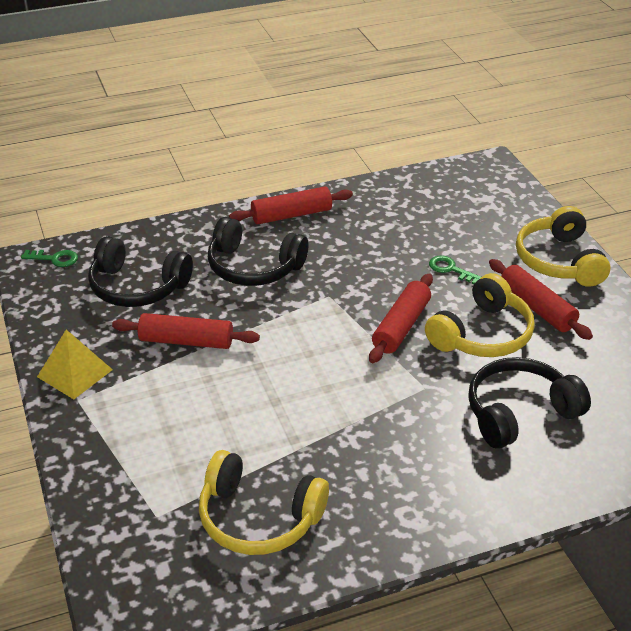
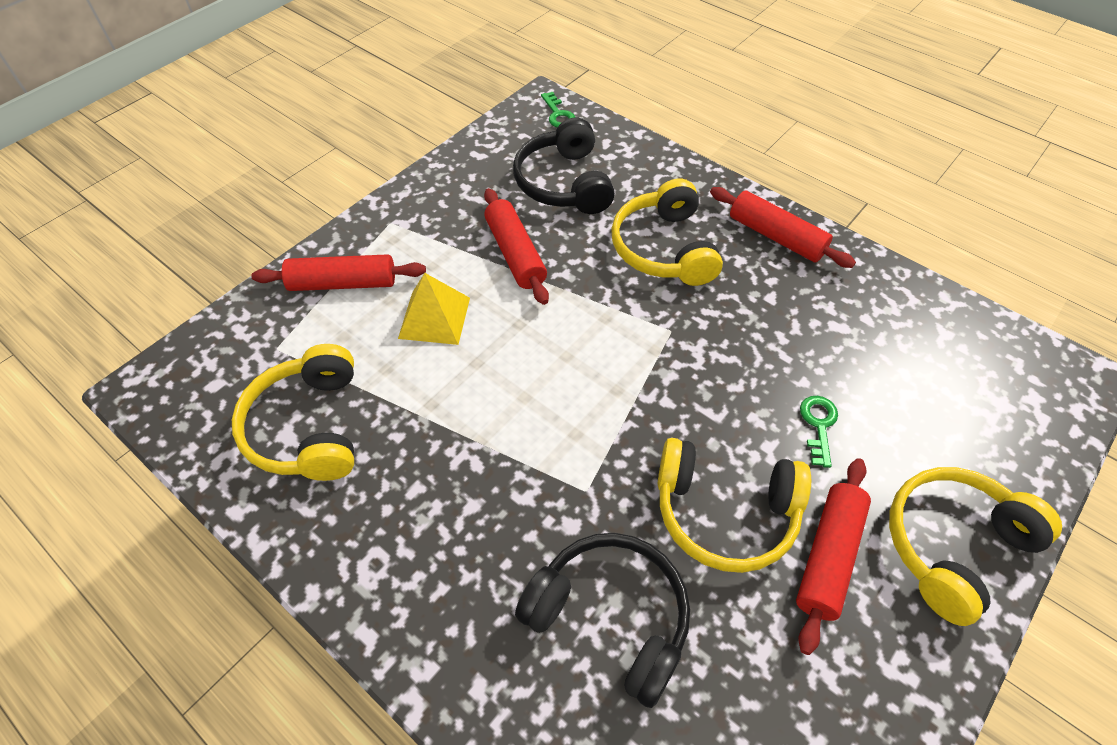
camera: 60 degrees right, 15 degrees up
yellow pyramid [37,330,113,399] -> yellow pyramid moved to [398,273,470,345]
black headphones [208,217,308,286] -> yellow headphones [611,179,723,286]
red rolling pin [369,273,433,363] -> red rolling pin moved to [251,254,426,291]

